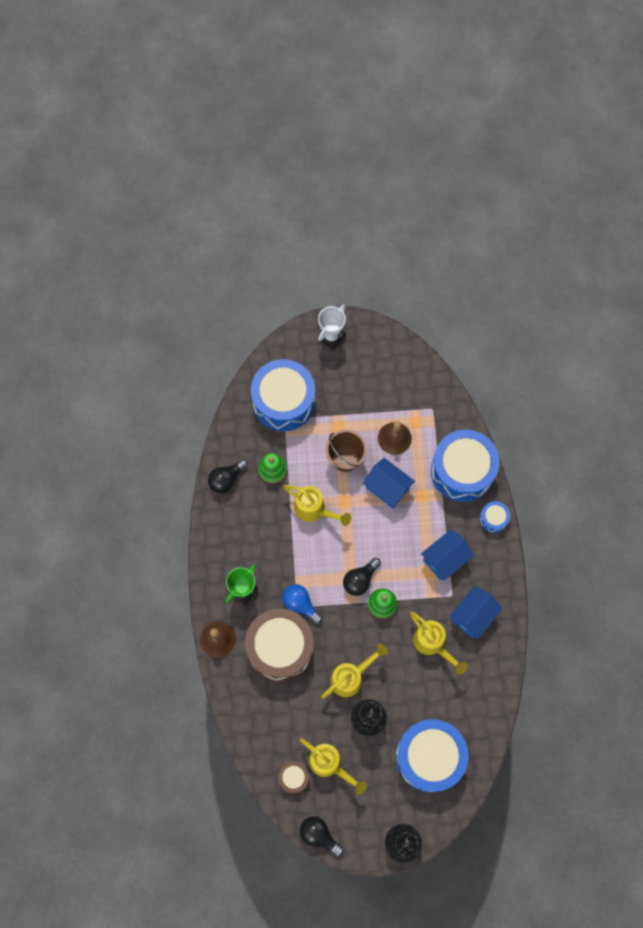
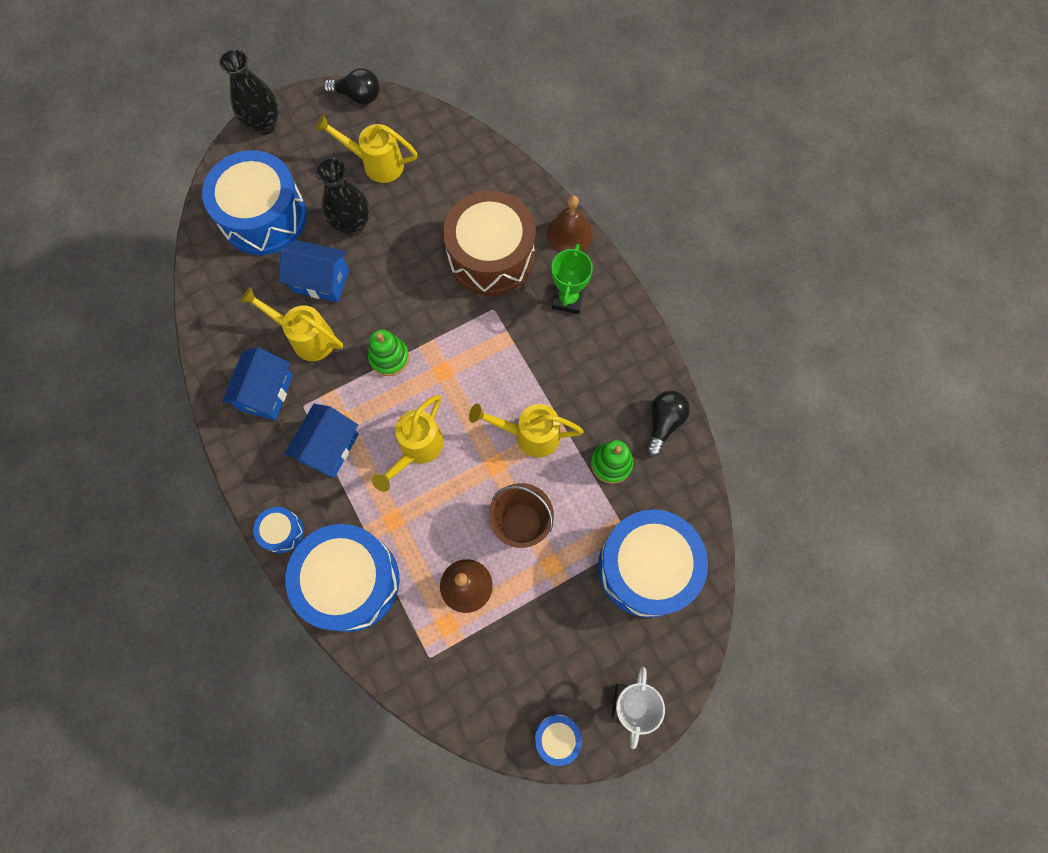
camera: 155 degrees right, 0 degrees up
brown drum [278,761,309,793] -> none
blue light bulb [282,584,322,624] -> none
yellow watering can [321,643,388,698] -> yellow watering can moved to [372,395,444,492]
black light bulb [343,558,381,596] -> none
blue house [363,458,415,509] -> blue house moved to [280,240,349,302]
none -> blue drum [535,714,582,766]

